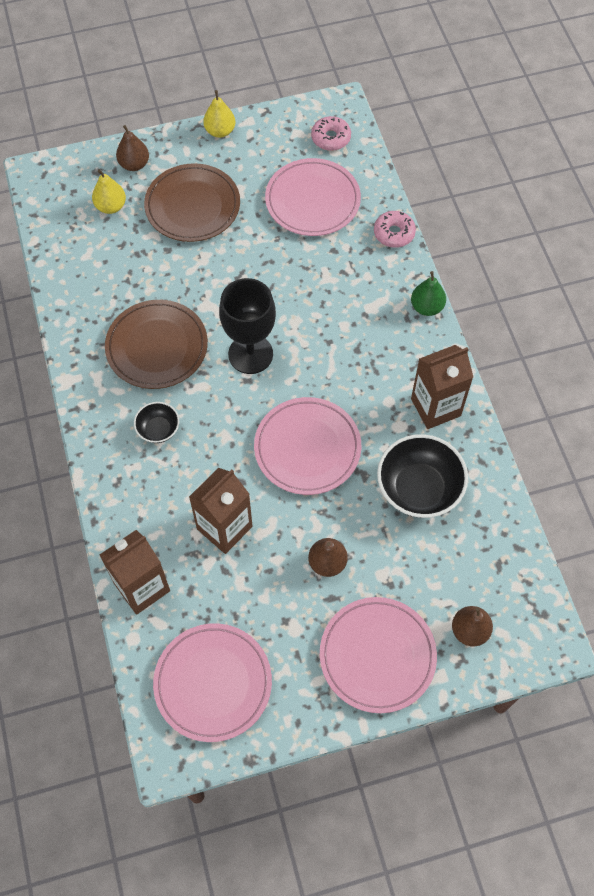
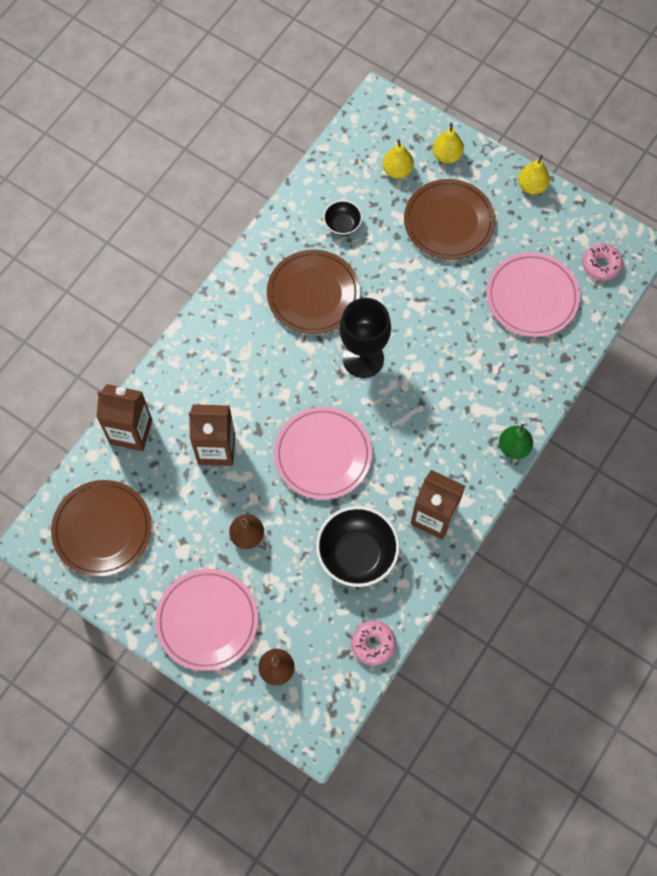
camera: 50 degrees right, 5 degrees up
brown pear [116,125,149,171] -> yellow pear [433,123,464,163]
black bowl [134,402,179,443] -> black bowl moved to [323,200,362,236]
pink plate [153,623,272,742] -> brown plate [51,480,152,577]
pink donut [374,211,416,248] -> pink donut moved to [351,621,396,666]

